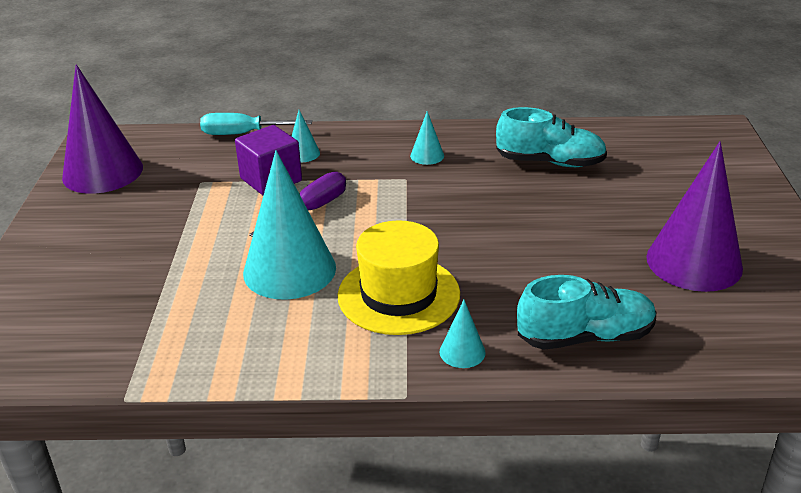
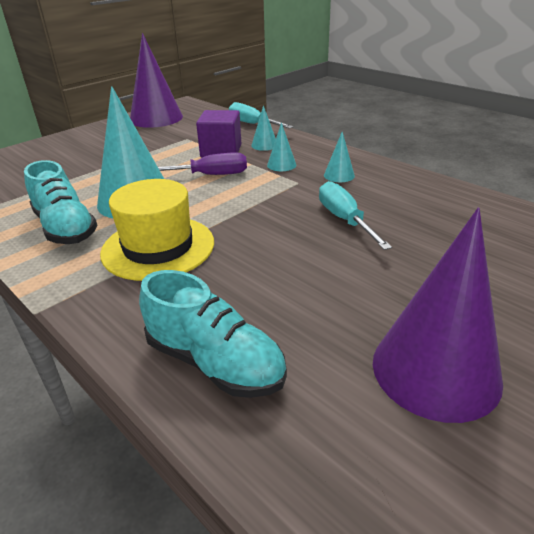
camera: 45 degrees right, 0 degrees up
turquoise cone [439,300,486,368] -> turquoise cone moved to [267,122,296,171]
turquoise shoe [496,107,607,167] -> turquoise shoe moved to [24,160,97,244]
none -> turquoise screwdriver [319,181,392,250]

